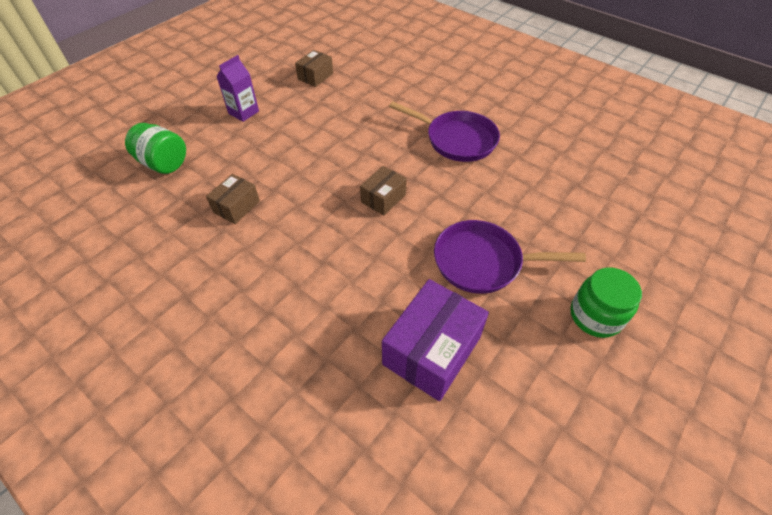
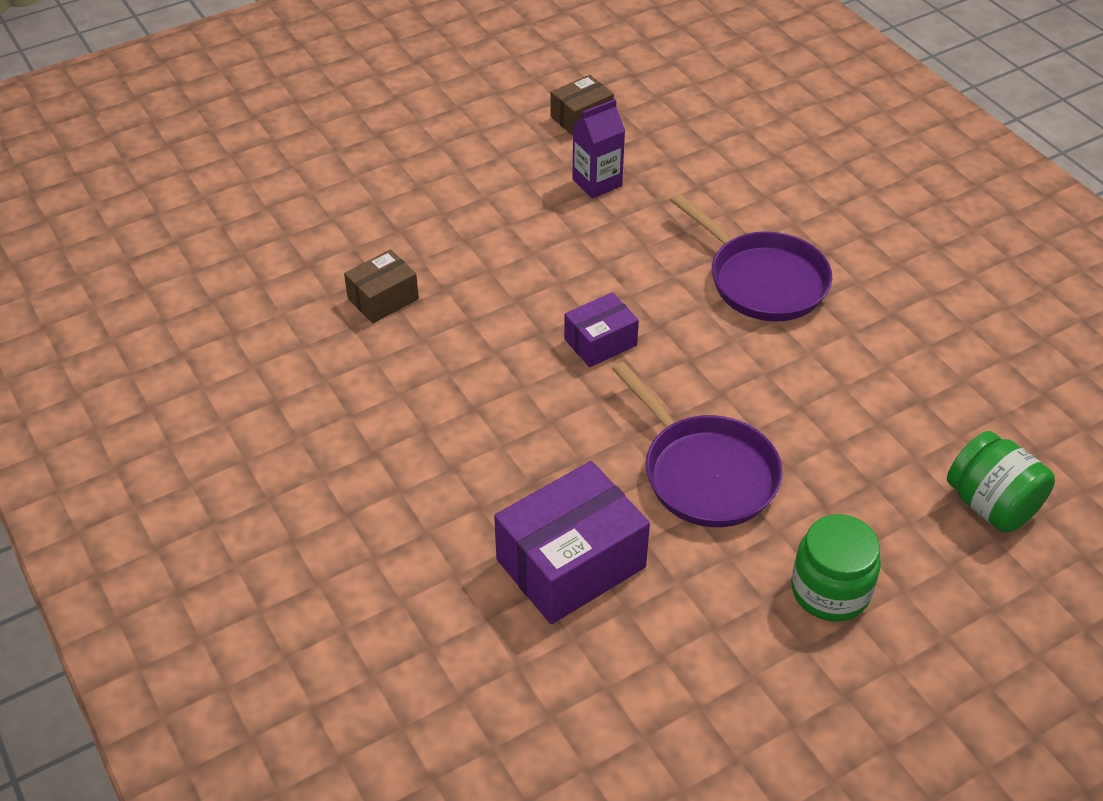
camera: 20 degrees right, 5 degrees down
green jar [125,123,186,174] -> green jar moved to [947,431,1055,533]
purple carton [216,55,259,122] -> purple carton moved to [572,99,625,199]
brown box [360,166,407,216] -> purple box [564,292,639,367]
purple pan [434,220,586,294] -> purple pan turned 150 degrees counterclockwise [612,362,783,527]

